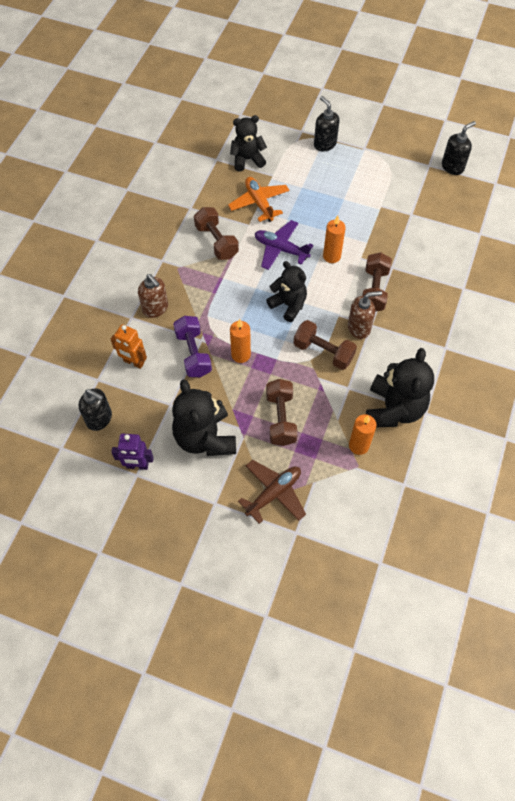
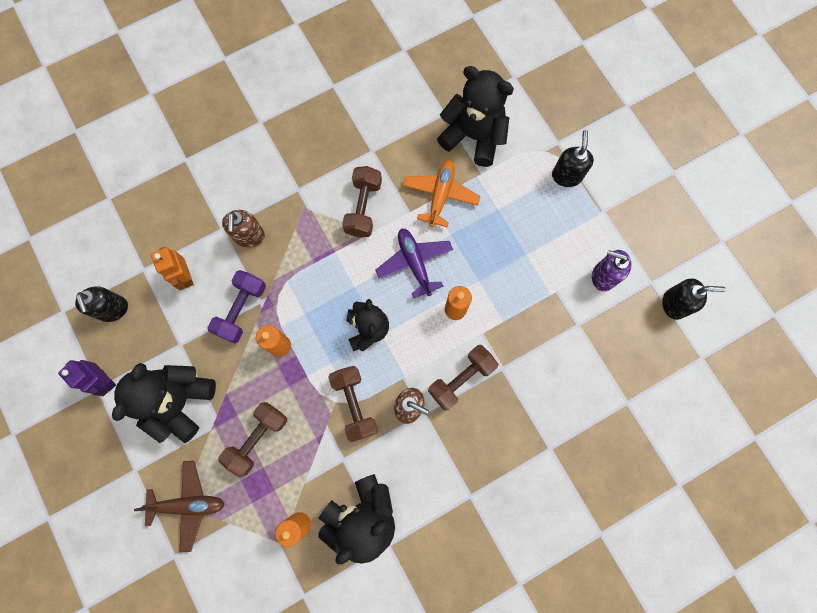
camera: 40 degrees right, 15 degrees up
black teddy bear [230,115,267,171] -> black teddy bear [437,66,514,167], size x1.52
none -> purple soap dispenser [592,250,631,291]

